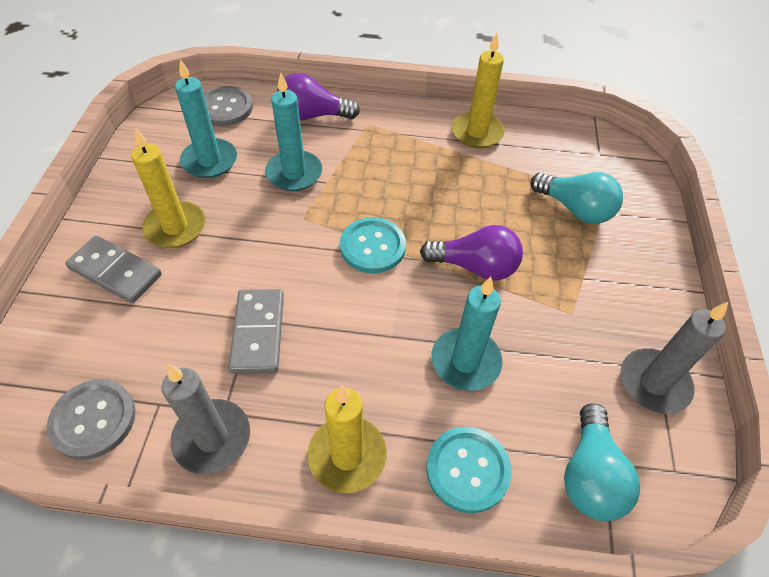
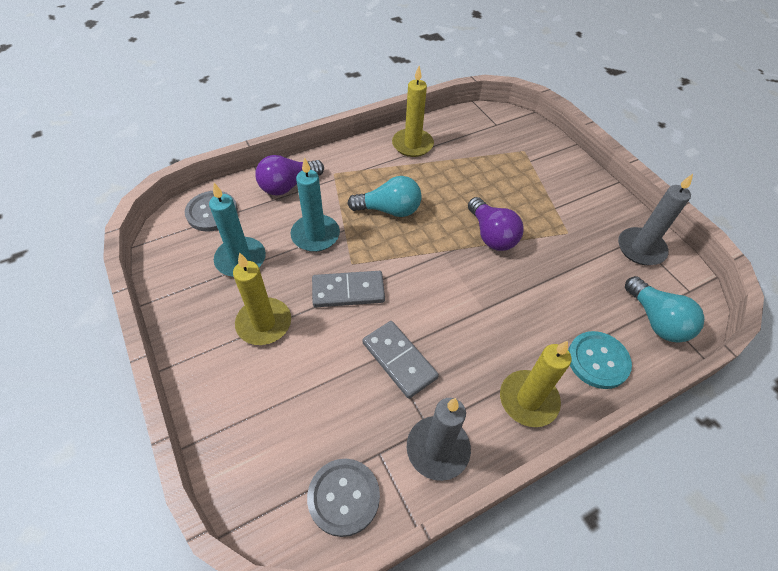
camera: 35 degrees left, 0 degrees up
grey domino [65,236,162,303] -> grey domino moved to [312,271,385,307]
turquoise button [340,217,406,273] -> none
purple light bulb [420,225,523,281] -> purple light bulb turned 90 degrees clockwise [468,197,523,251]
turquoise candle [431,276,502,391] -> none
turquoise light bulb [530,172,623,224] -> turquoise light bulb moved to [347,176,421,217]

